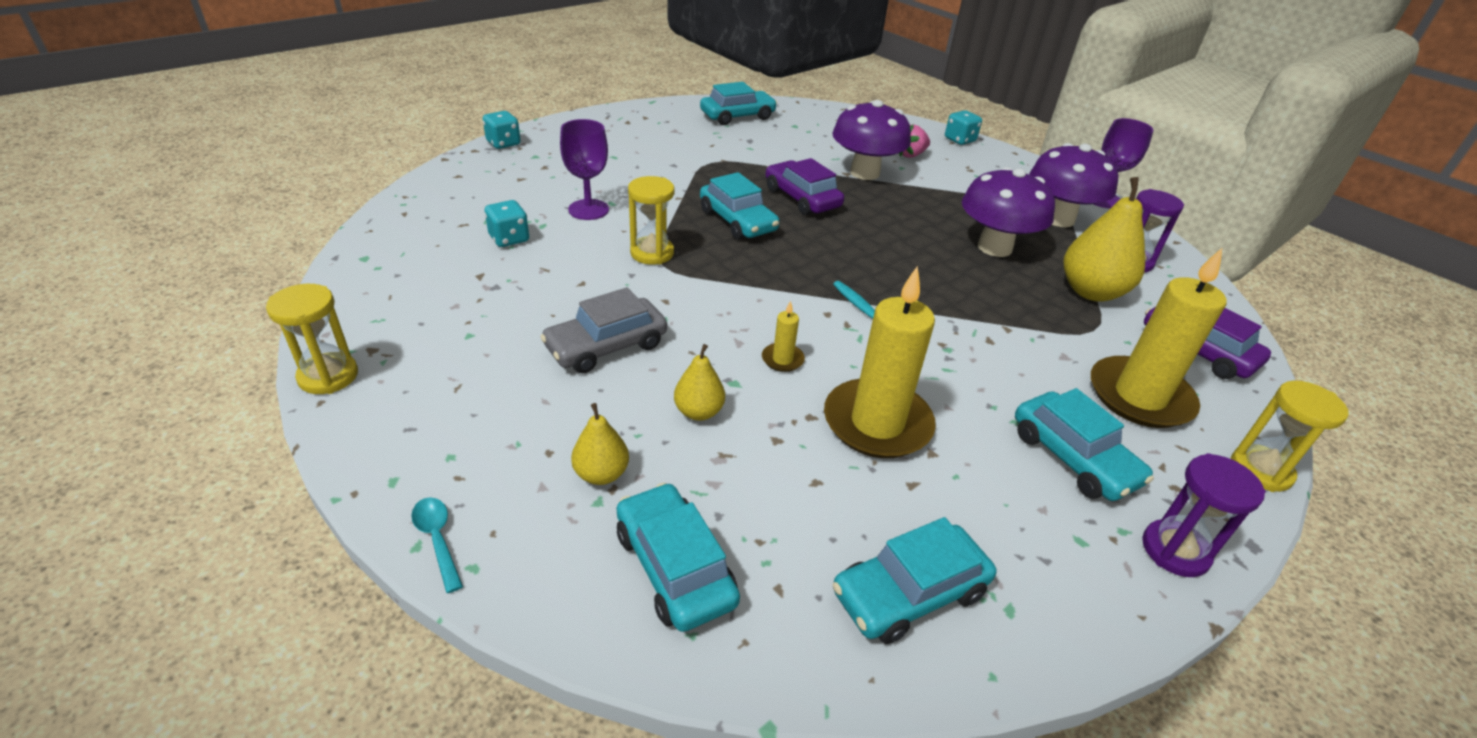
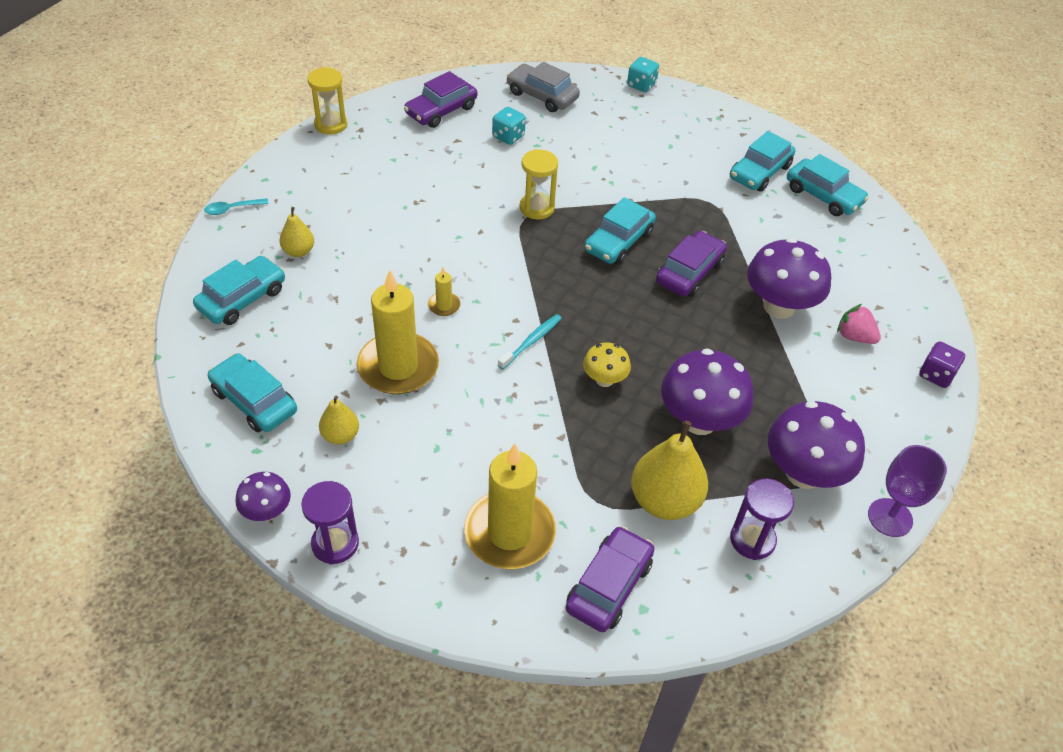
camera: 70 degrees right, 10 degrees up
turquoise spoon [411,497,463,593] -> turquoise spoon turned 150 degrees counterclockwise [204,198,269,215]
grey car [540,287,667,373] -> grey car moved to [506,62,580,112]
purple goblet [560,119,609,220] -> none
yellow pear [674,344,725,421] -> yellow pear moved to [319,396,359,445]
turquoise dice [945,110,982,145] -> purple dice [919,341,965,388]
turquoise car [1015,388,1154,501] -> turquoise car moved to [730,131,795,192]
yellow hourglass [1231,380,1349,492] -> none
none -> purple mushroom [235,472,291,521]
none -> purple car [404,71,477,128]
none -> yellow mushroom [583,342,631,387]

